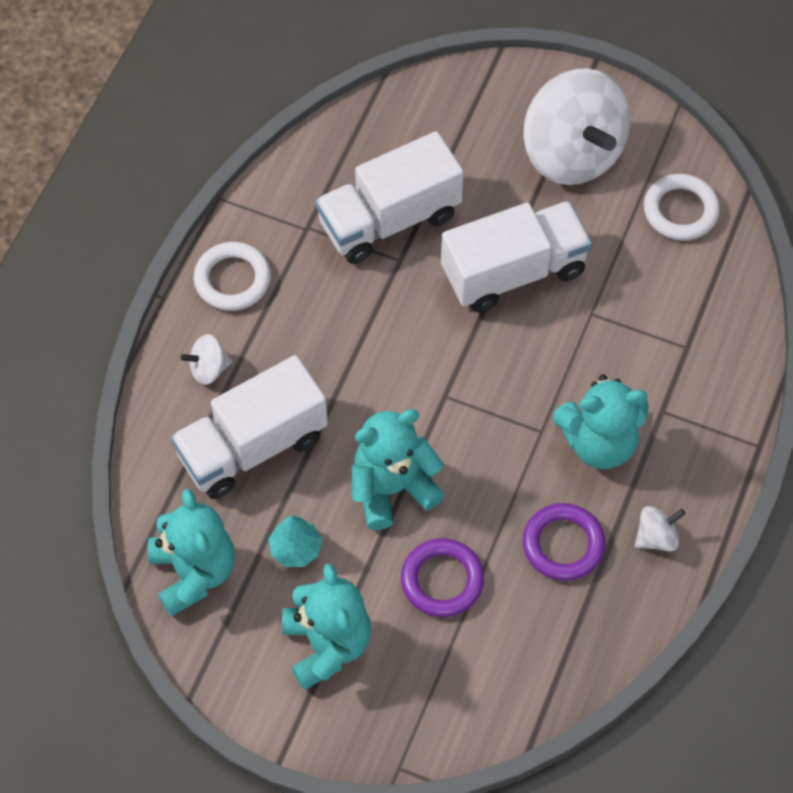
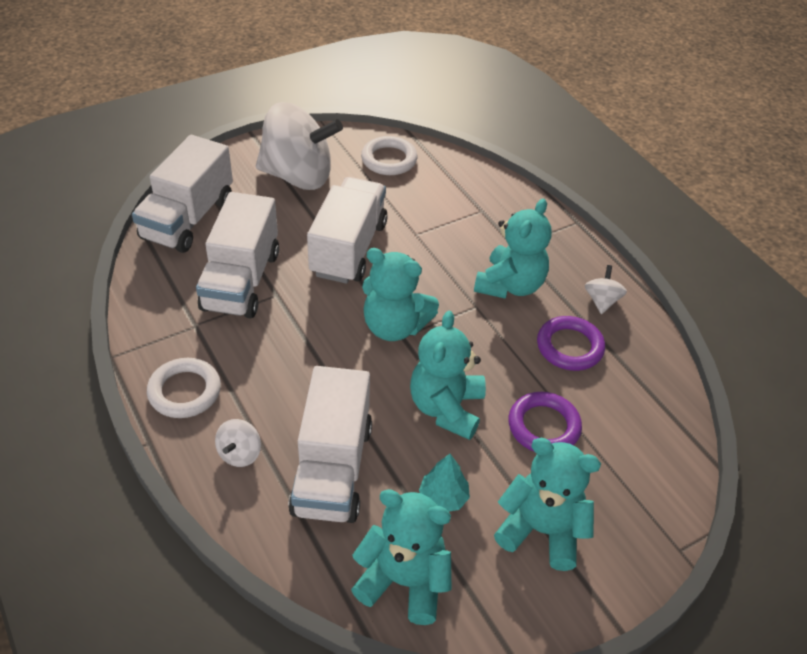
camera: 55 degrees left, 15 degrees down
none -> white truck [132,135,233,253]
none -> turquoise teddy bear [362,248,439,341]

